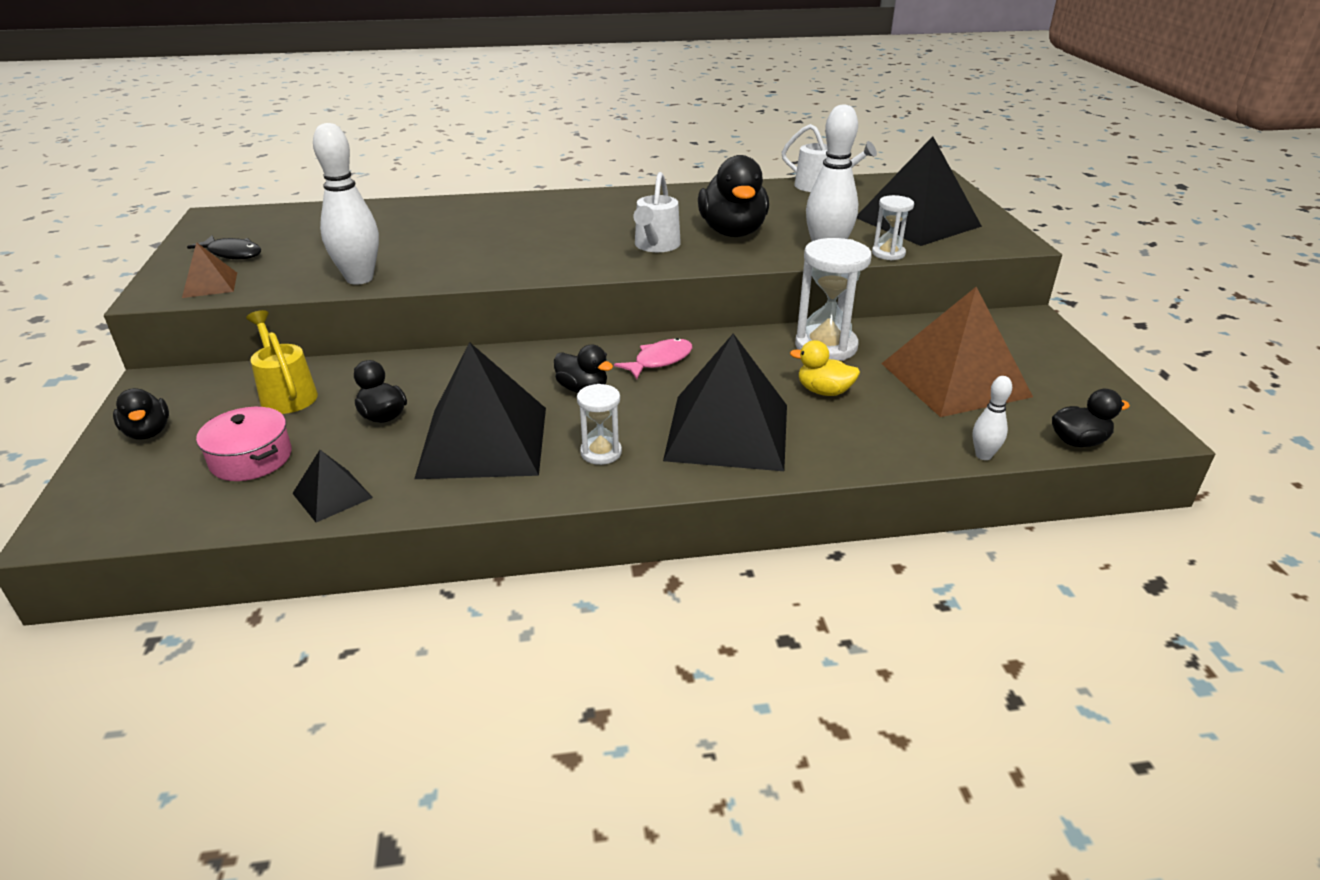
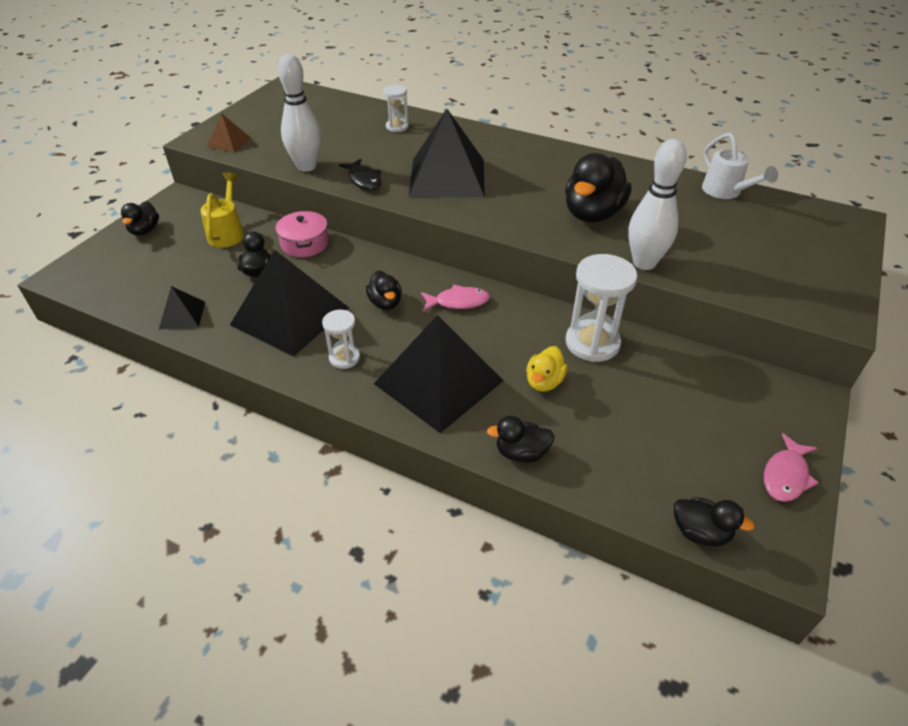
camera: 35 degrees right, 10 degrees up
black fish [187,235,261,259] -> black fish moved to [339,159,382,190]
pink pot [196,407,292,481] -> pink pot moved to [275,211,329,257]
white watering can [633,172,681,252] -> none
yellow duck [790,340,860,396] -> yellow duck turned 120 degrees counterclockwise [526,346,568,392]
black pyramid [857,136,982,246] -> black pyramid moved to [409,109,485,197]
white hourglass [872,195,914,260] -> white hourglass moved to [383,85,409,132]
brown pyramid [881,287,1033,417] -> none
white bowling pin [972,376,1012,460] -> none
none -> black duck [487,416,555,463]
none -> pink fish [764,433,818,502]

